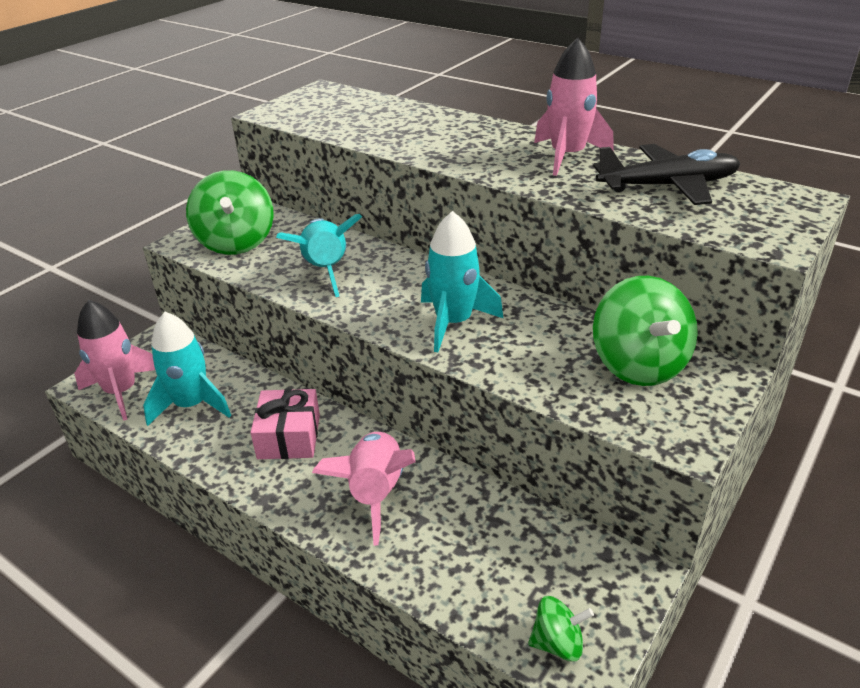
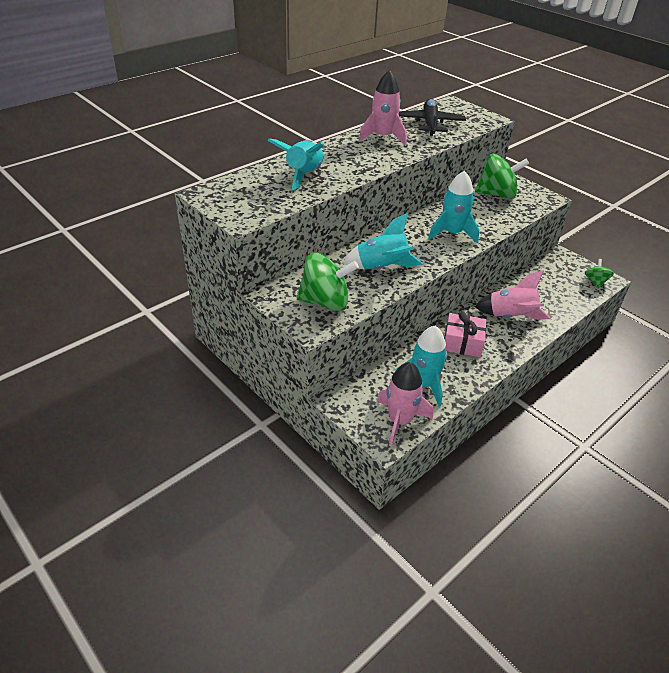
camera: 80 degrees left, 5 degrees up
none -> turquoise rocket [268,138,324,191]

